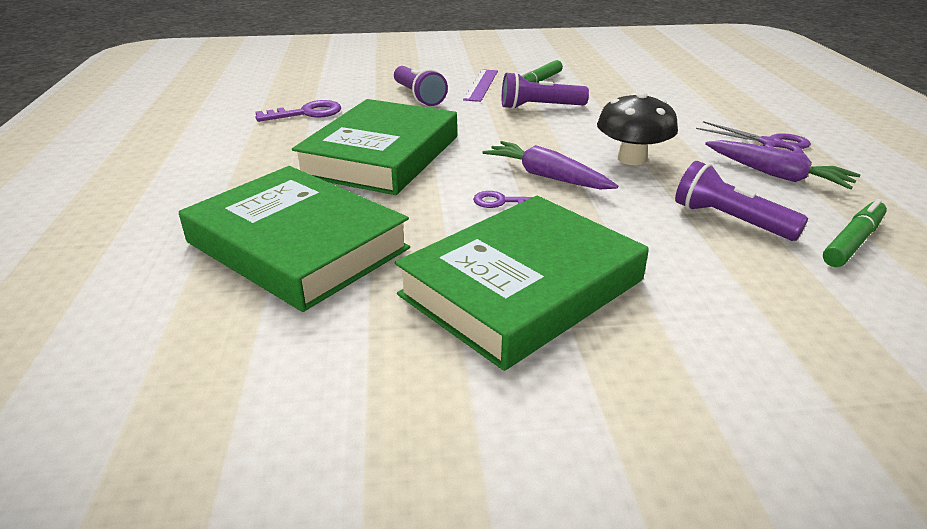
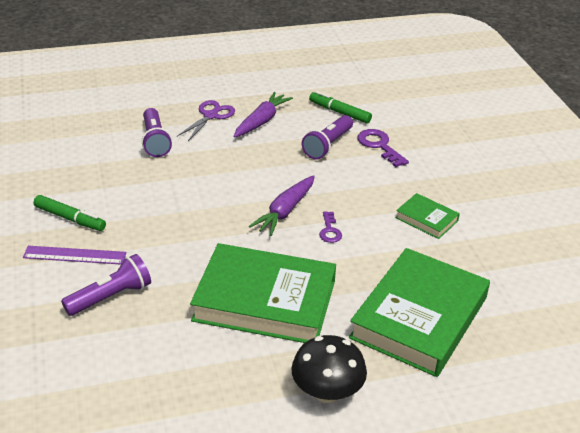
camera: 100 degrees left, 5 degrees up
purple key [255,100,341,122] -> purple key moved to [357,129,409,167]
green book [395,196,649,371] -> green book [395,193,460,239], size x0.46
purple flashlight [502,72,589,109] -> purple flashlight moved to [142,108,172,157]
black mushroom [597,92,678,165] -> black mushroom moved to [291,335,367,403]

